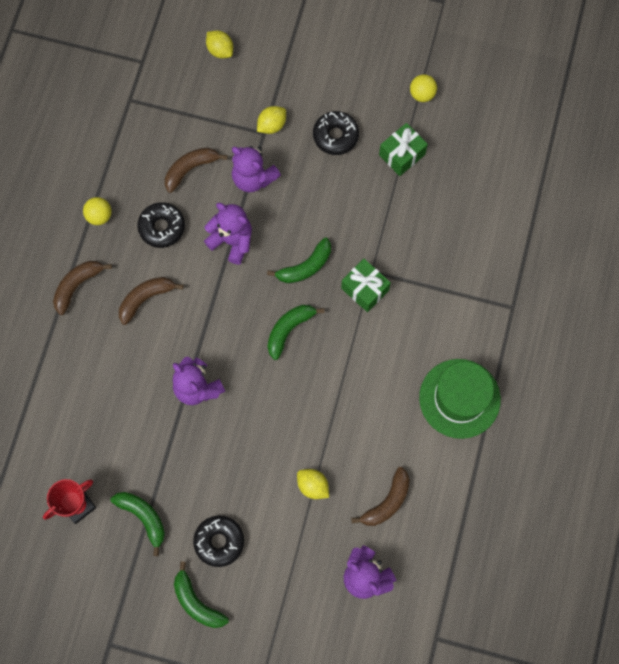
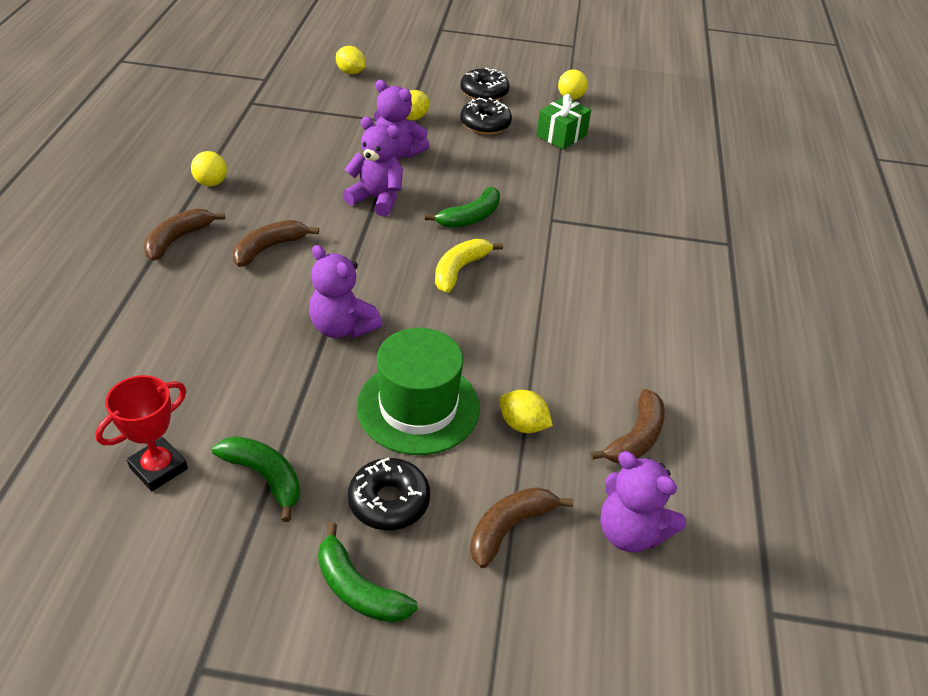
camera: 10 degrees left, 30 degrees down
black donut [137,202,185,248] -> black donut moved to [460,68,510,100]
brown banana [165,147,228,193] -> brown banana moved to [470,487,573,568]
green banana [268,305,325,360] -> yellow banana [435,239,503,293]
green gift [341,259,391,312] -> none
green hat [419,359,501,439] -> green hat moved to [357,328,480,455]

